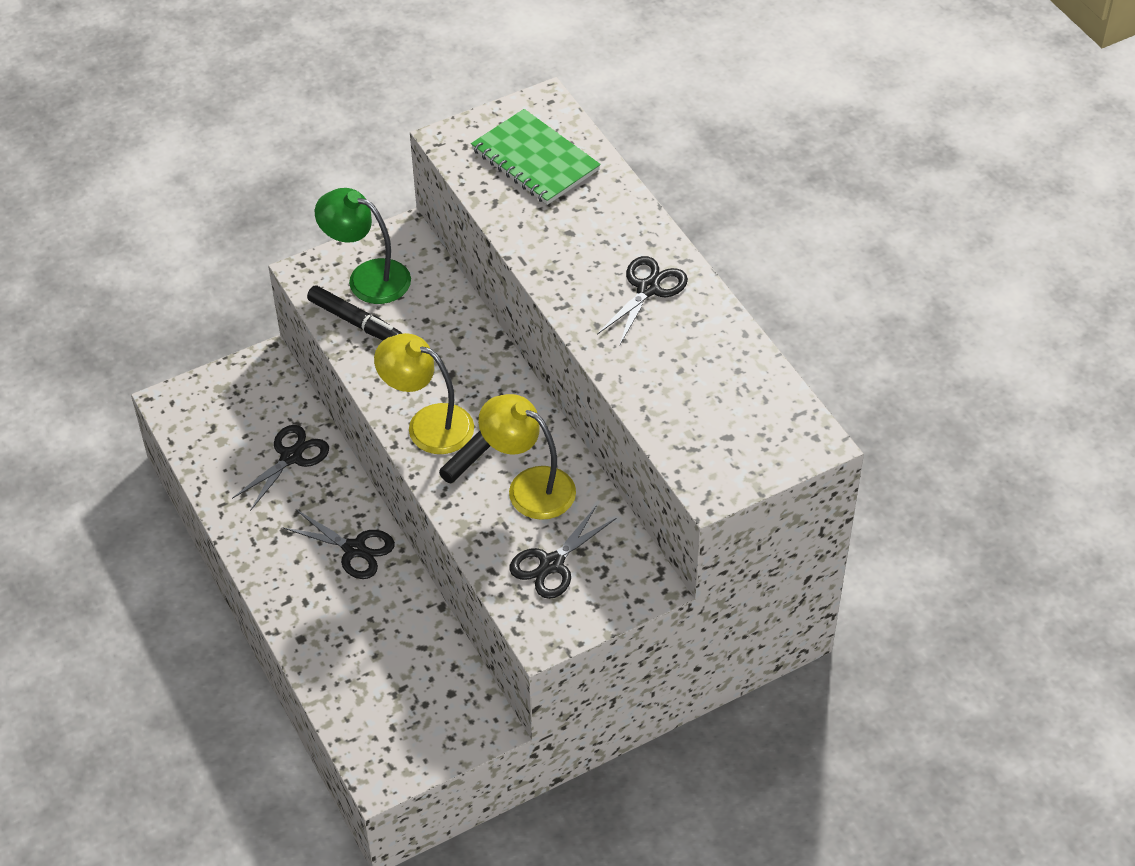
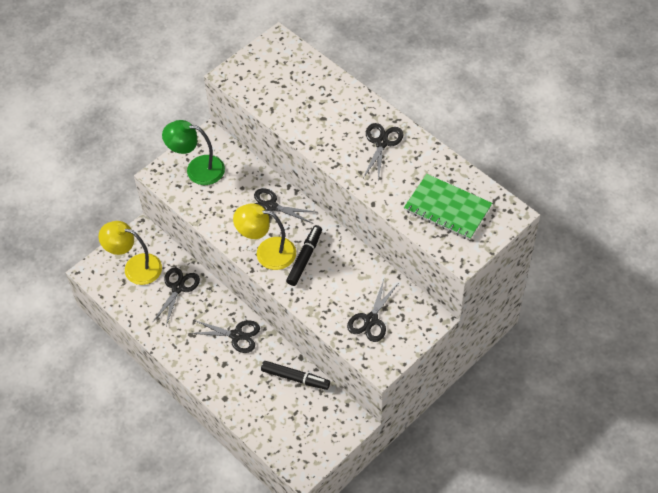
camera: 15 degrees left, 5 degrees up
black marker [307,285,402,340] -> black marker moved to [261,361,330,390]
green notebook [471,109,601,205] -> green notebook moved to [404,174,492,240]
yellow lamp [478,394,576,520] -> yellow lamp moved to [99,221,162,285]
none -> black scissors [254,188,316,223]

